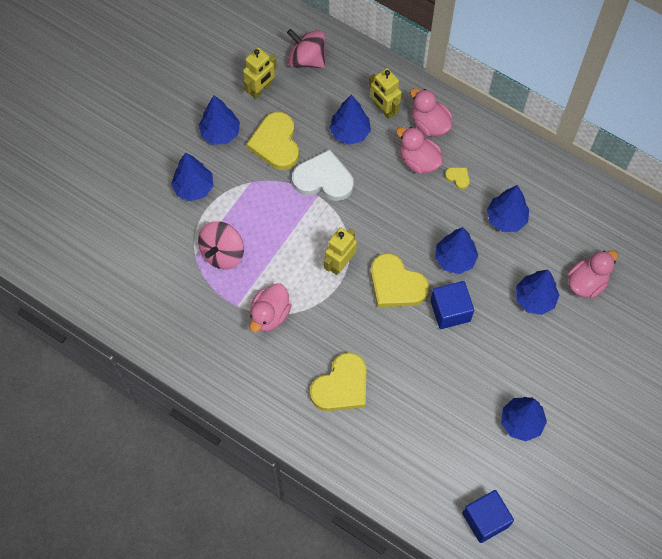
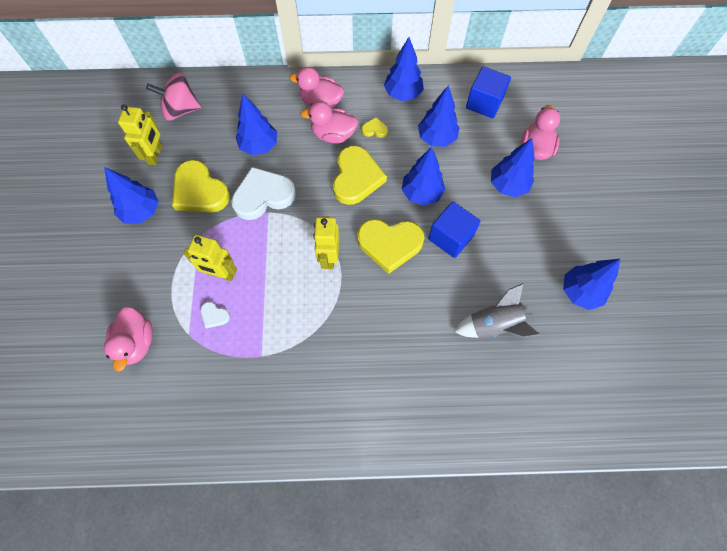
camera: 35 degrees left, 0 degrees up
blue tree [171,153,214,201] -> blue tree moved to [384,37,424,101]
pink spinning top [198,221,244,269] -> white heart [201,302,230,328]
pink duck [250,283,292,332] -> pink duck moved to [104,306,153,371]
yellow heart [310,352,366,411] -> yellow heart moved to [333,146,387,205]
yellow robot [369,68,401,119] -> yellow robot moved to [183,235,237,281]
blue cube [462,490,514,543] -> blue cube moved to [466,66,511,118]
none -> grey rocket [454,283,540,338]

